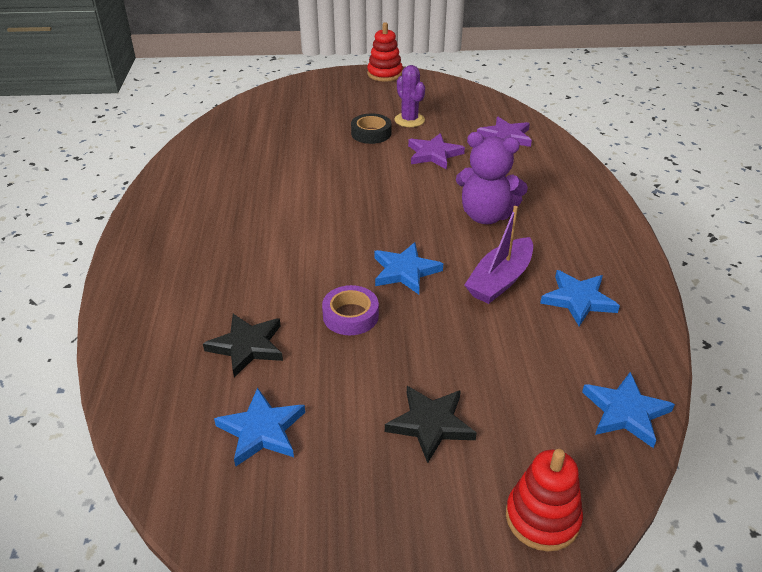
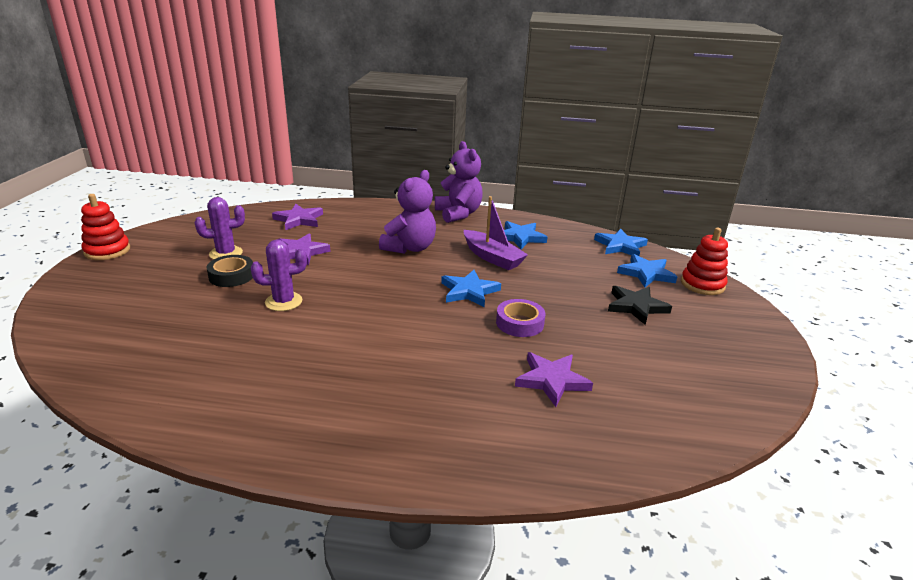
camera: 80 degrees left, 10 degrees down
black star [203,314,283,377] -> purple star [515,352,593,407]
blue star [214,388,305,467] -> blue star moved to [617,254,677,287]
none -> purple cactus [251,239,307,311]
none -> purple teddy bear [435,141,483,223]

